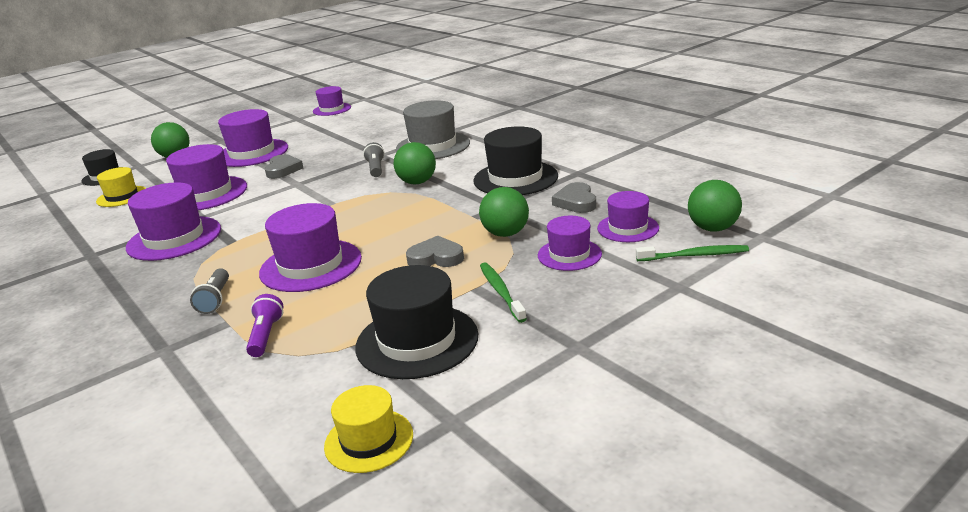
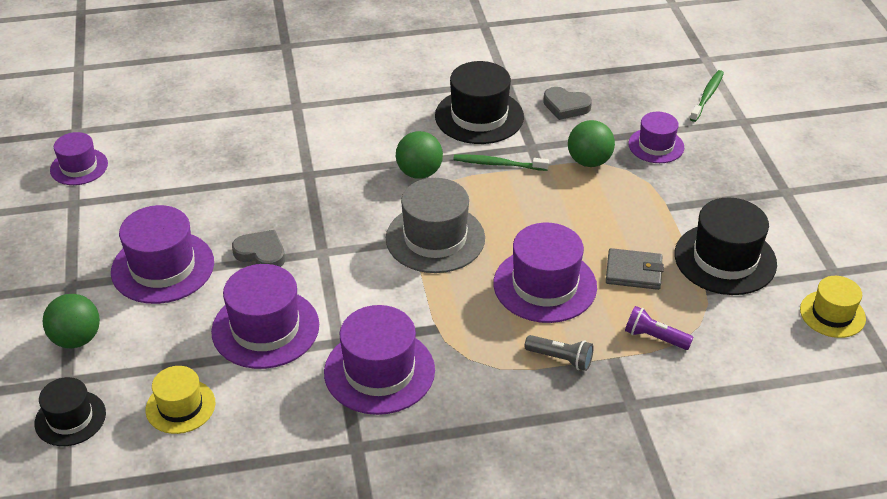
camera: 65 degrees left, 15 degrees up
grey flashlight [363,142,385,177] -> none
grey hat [396,100,470,159] -> grey hat moved to [386,178,485,273]
grey heart [406,236,464,267] -> none
green toothbrush [480,263,527,323] -> green toothbrush moved to [453,155,549,171]
purple hat [597,191,659,242] -> none
green ball [688,180,742,232] -> none
none -> grey wallet [606,248,664,290]

